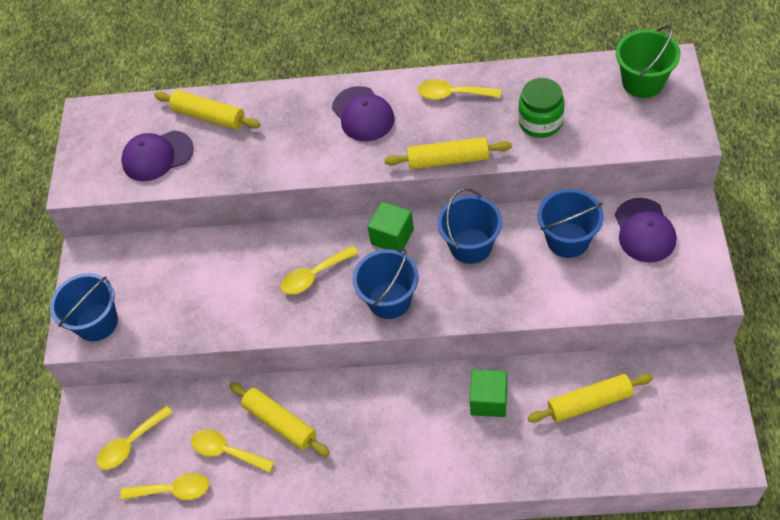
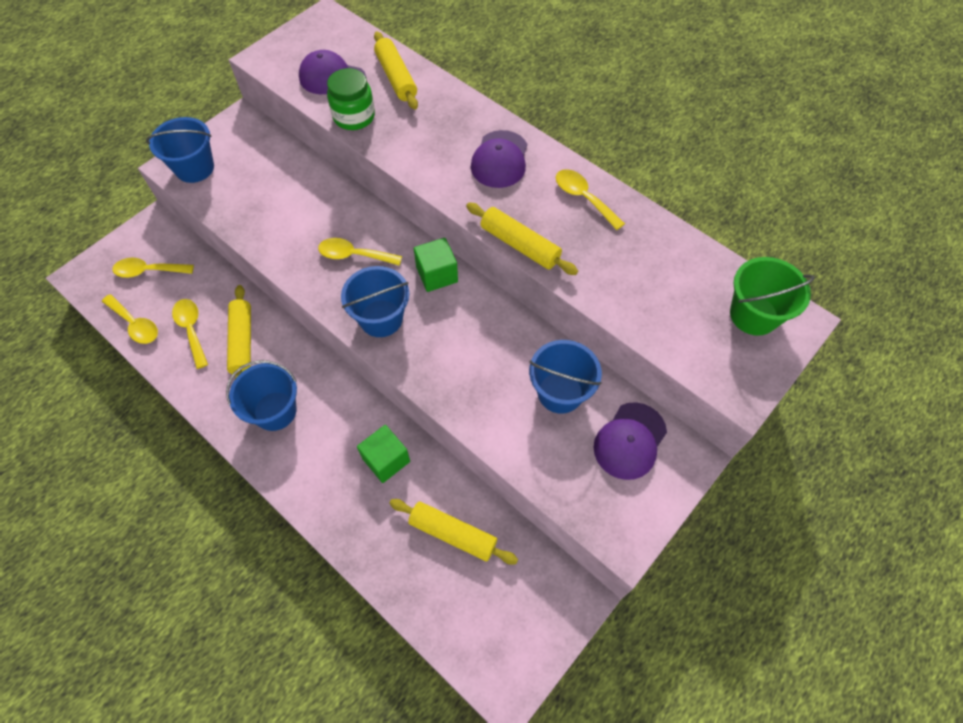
camera: 35 degrees right, 5 degrees up
blue bucket [437,188,502,264] -> blue bucket moved to [226,360,297,431]
green jar [518,78,565,138] -> green jar moved to [327,68,375,130]

